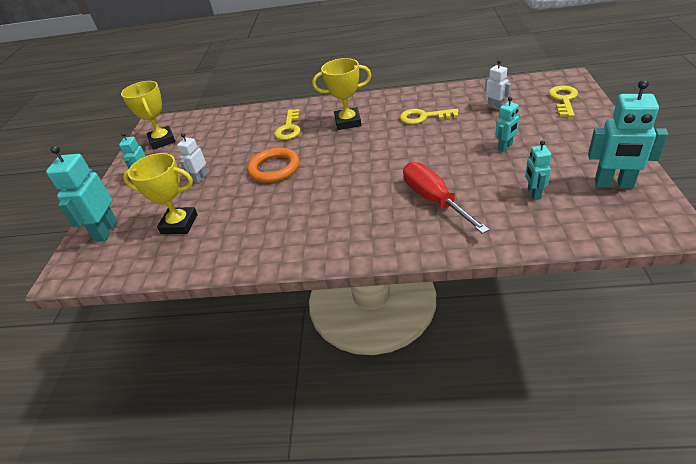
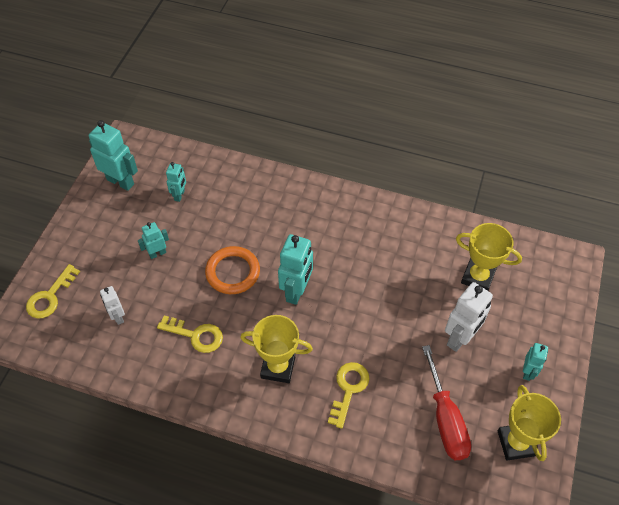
camera: 170 degrees left, 15 degrees up
turquoise robot [46,145,117,242] -> turquoise robot moved to [278,234,313,305]
white robot [177,133,207,183] -> white robot [445,282,493,352], size x1.77
orange ring [247,148,300,183] -> orange ring moved to [205,246,260,294]
red screwdriver [403,162,489,234] -> red screwdriver moved to [422,345,471,460]

